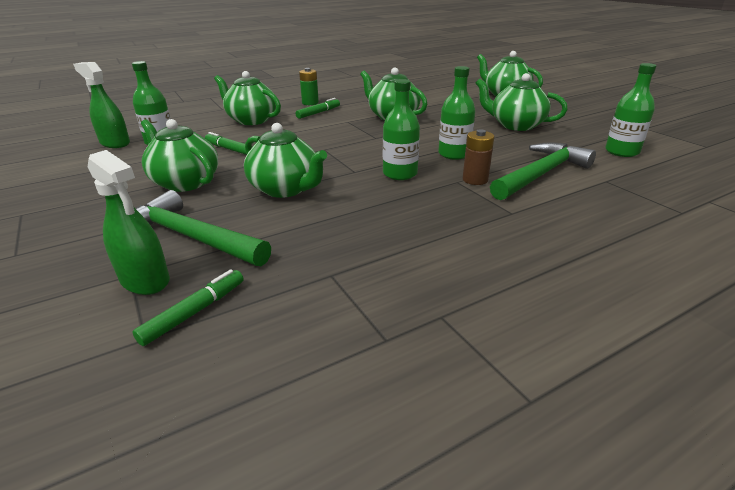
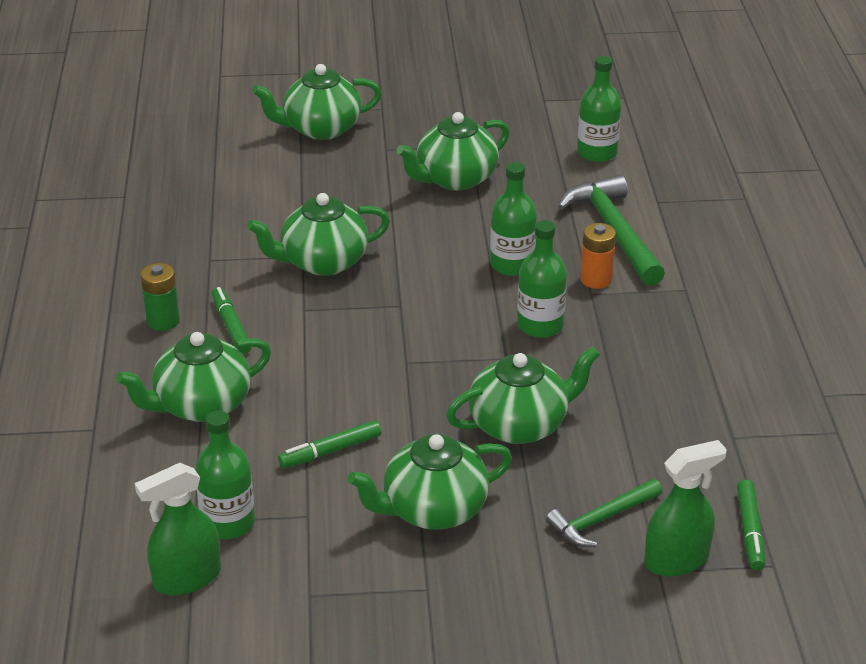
camera: 65 degrees left, 5 degrees up
green marker [133,269,244,346] -> green marker turned 150 degrees counterclockwise [737,480,765,571]
green hammer [135,190,271,266] -> green hammer [546,479,662,547], size x0.60
brown battery [463,129,494,185] -> orange battery [580,223,616,289]

